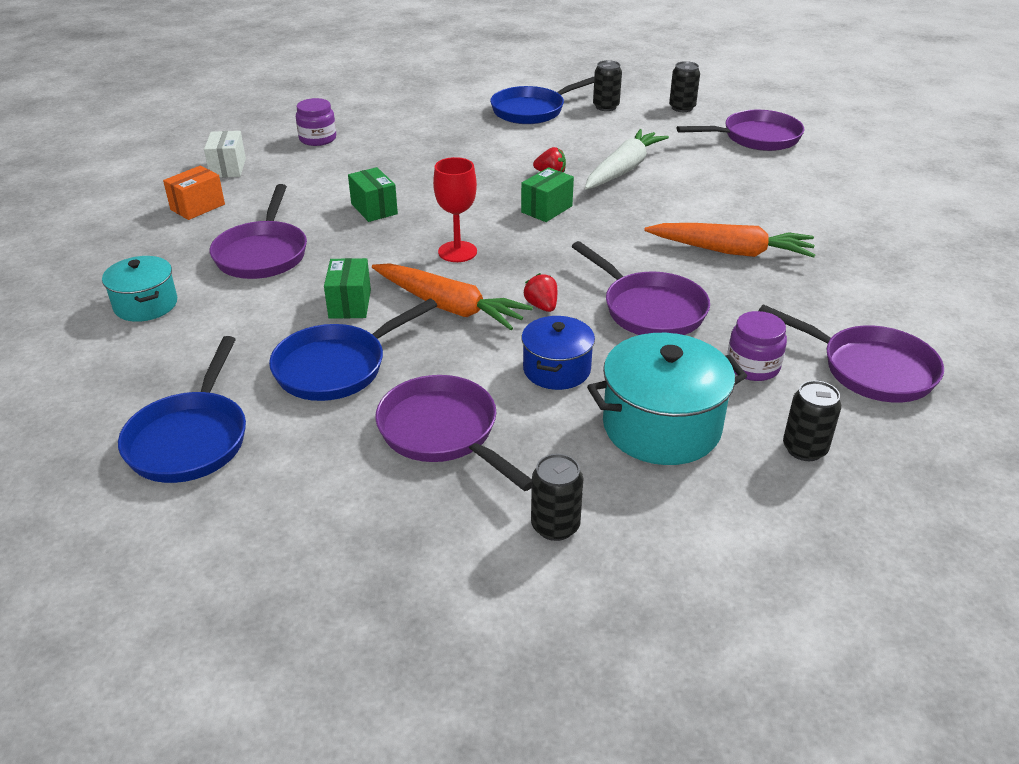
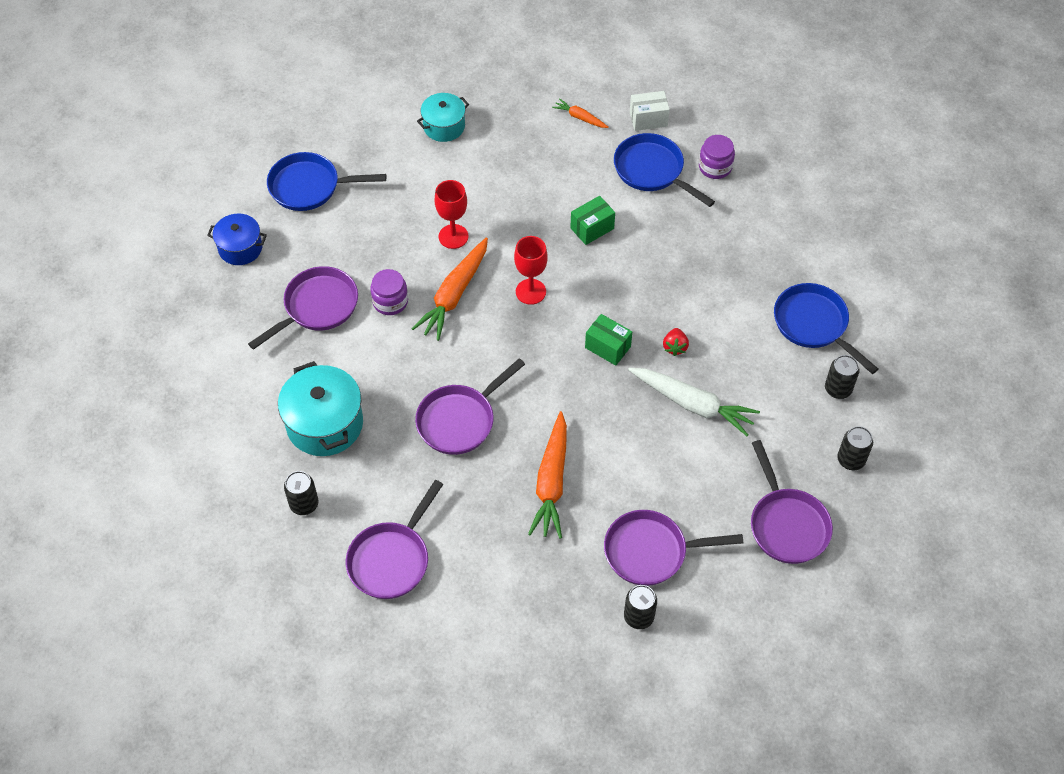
camera: 85 degrees right, 20 degrees up
orange box [163,166,225,220] -> orange carrot [552,98,609,128]
purple pan [210,184,307,279] -> purple pan moved to [604,510,743,586]
blue pan [269,299,437,401] -> blue pan moved to [614,133,715,207]
green box [324,258,371,319] -> red goblet [435,180,468,249]
blue pot [521,316,595,390] -> blue pot moved to [207,213,267,265]
red strawberry [524,273,557,312] -> none
black can [531,454,583,541] -> black can moved to [624,585,657,629]
purple jar [727,311,787,381] -> purple jar moved to [370,269,408,315]

